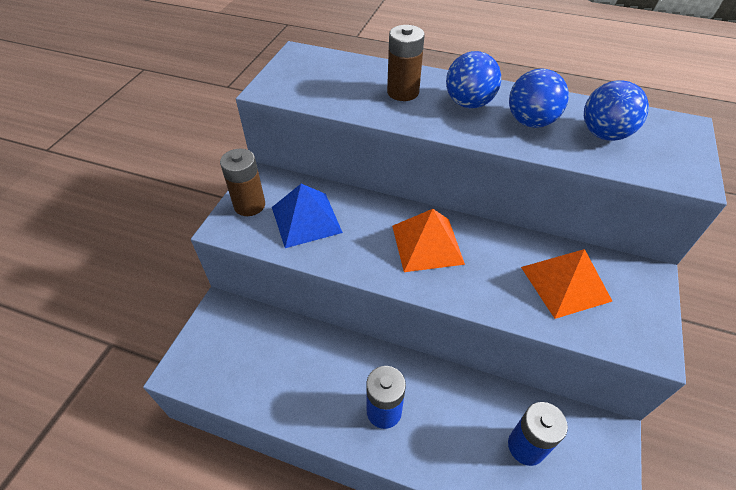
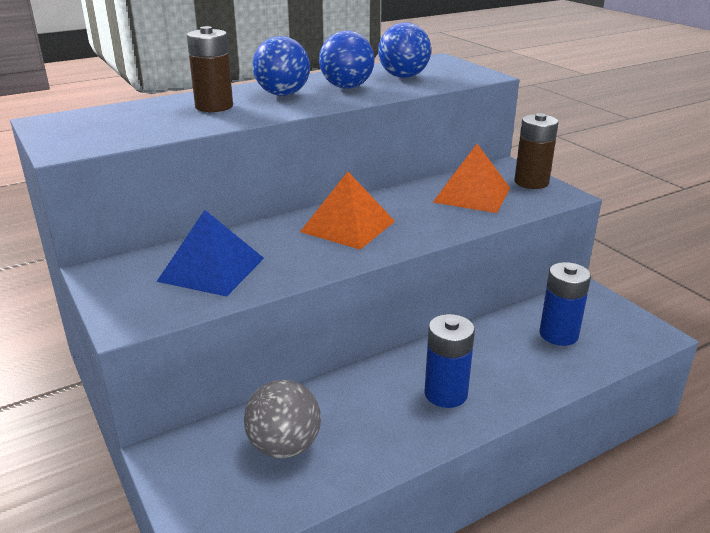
camera: 50 degrees left, 20 degrees down
brown battery [220,149,265,216] -> brown battery moved to [514,113,558,189]
none -> grey ball [244,380,321,458]

